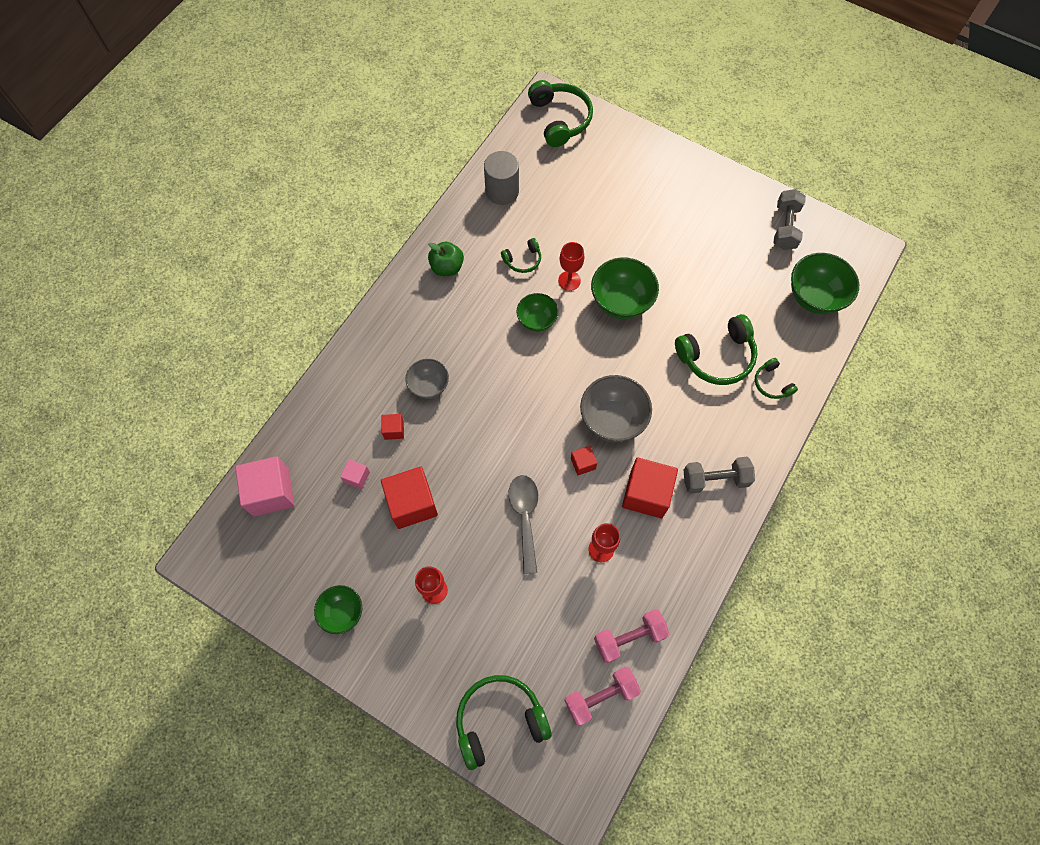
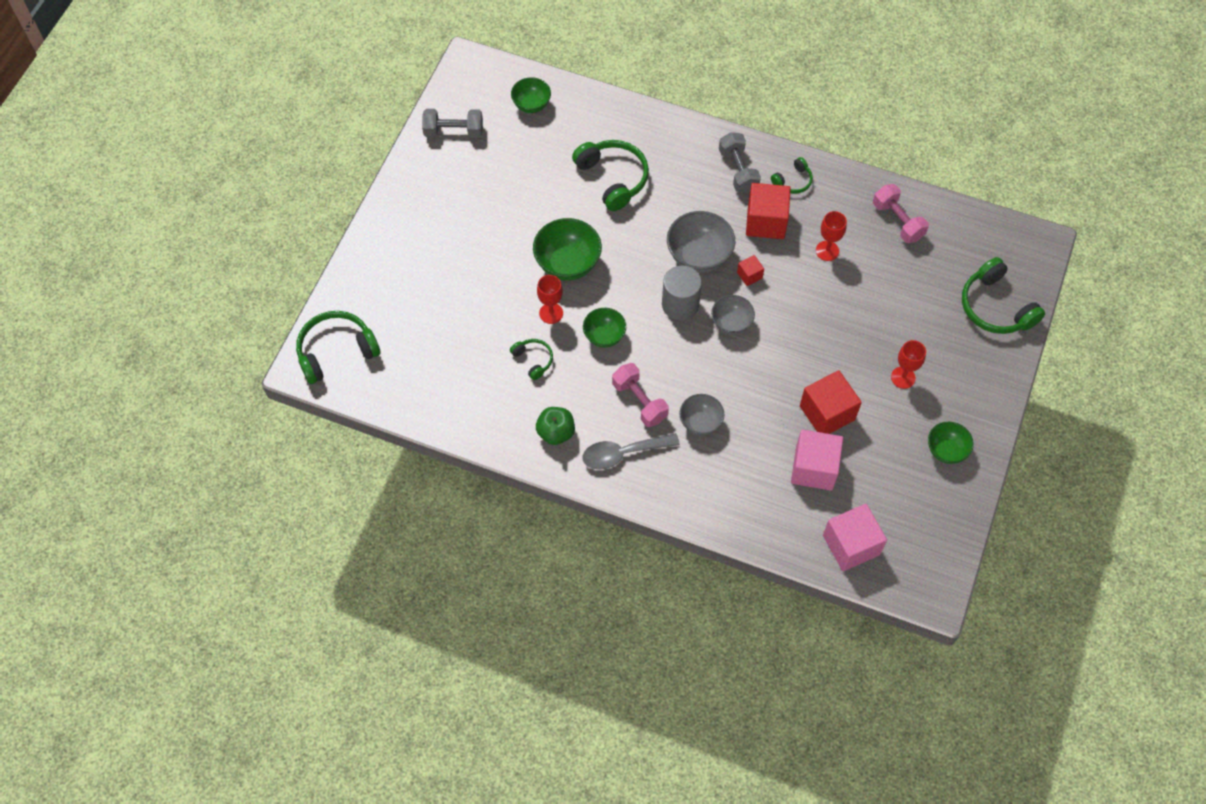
camera: 100 degrees left, 5 degrees down
pink cube [340,459,370,489] -> pink cube [791,429,843,491], size x2.07
red cube [382,414,404,440] -> none
grey cylinder [484,151,519,205] -> grey cylinder moved to [662,265,702,320]
grey spoon [508,475,538,574] -> grey spoon moved to [583,433,680,470]
pink dumbbell [564,667,641,725] -> pink dumbbell moved to [612,363,669,427]
green headphones [755,358,798,399] -> green headphones moved to [771,157,813,193]
green bowl [791,253,859,314] -> green bowl [511,77,551,113], size x0.62
none -> grey bowl [711,295,755,335]

